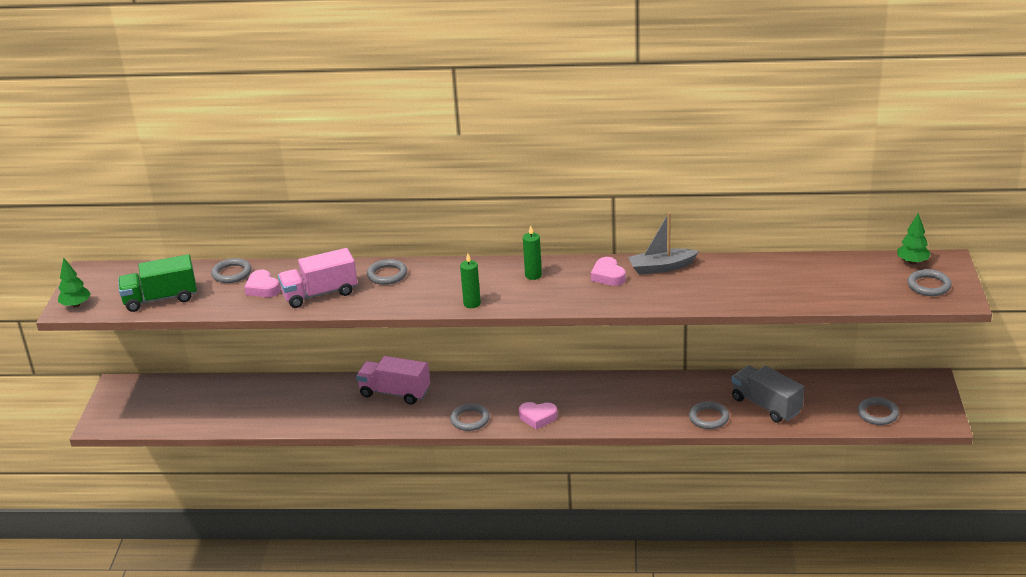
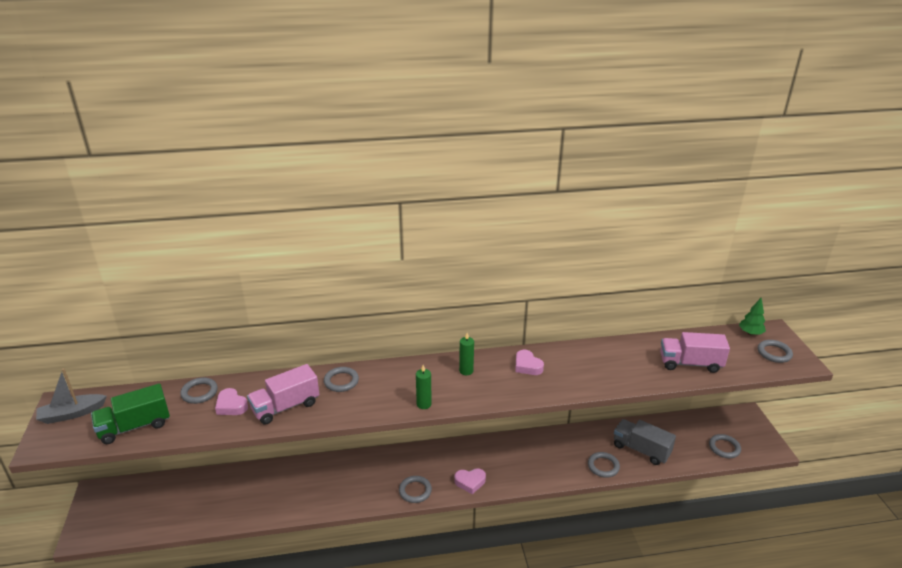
camera: 15 degrees left, 0 degrees up
green tree [58,257,91,308] -> none
pink truck [356,356,430,405] -> pink truck moved to [660,332,730,373]
grey boat [628,212,699,275] -> grey boat moved to [36,368,107,424]

